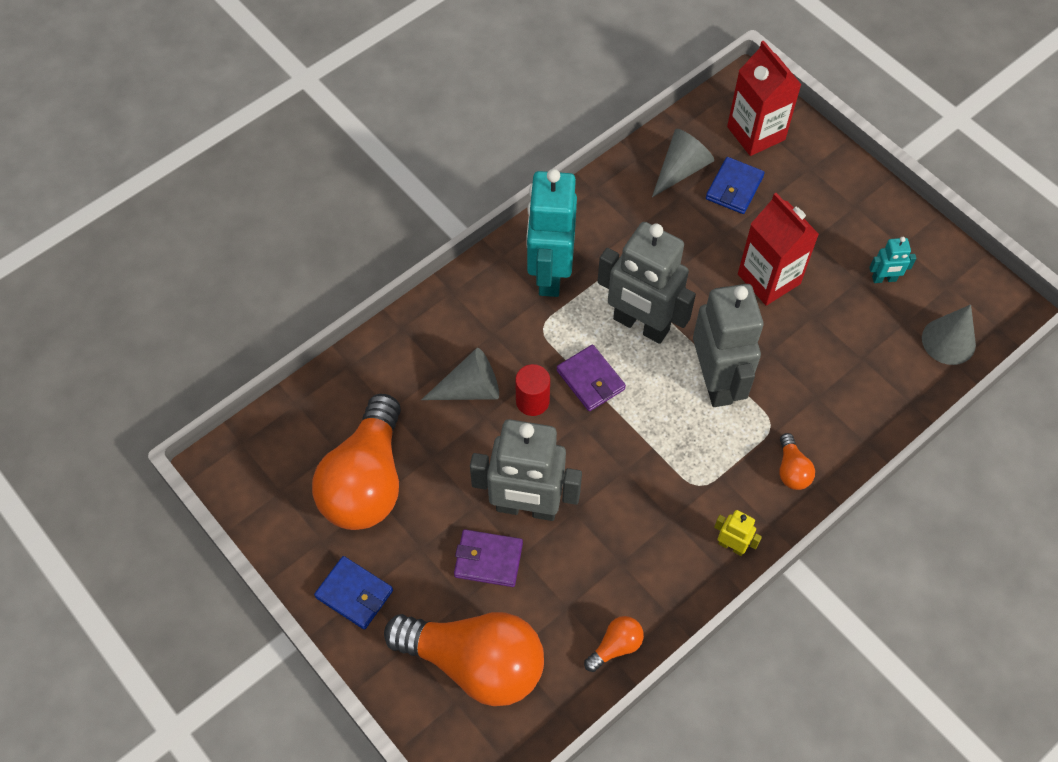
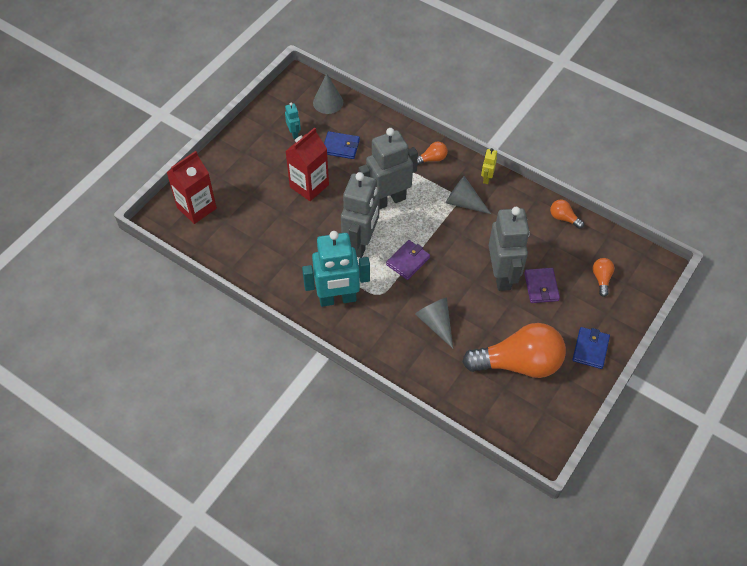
camera: 105 degrees left, 5 degrees down
orange light bulb [384,612,544,706] -> orange light bulb [593,258,614,297], size x0.42
red cylinder [515,364,550,416] -> none
grey cone [652,129,714,197] -> grey cone moved to [446,176,491,214]
blue wallet [706,157,765,214] -> blue wallet moved to [324,131,360,159]

